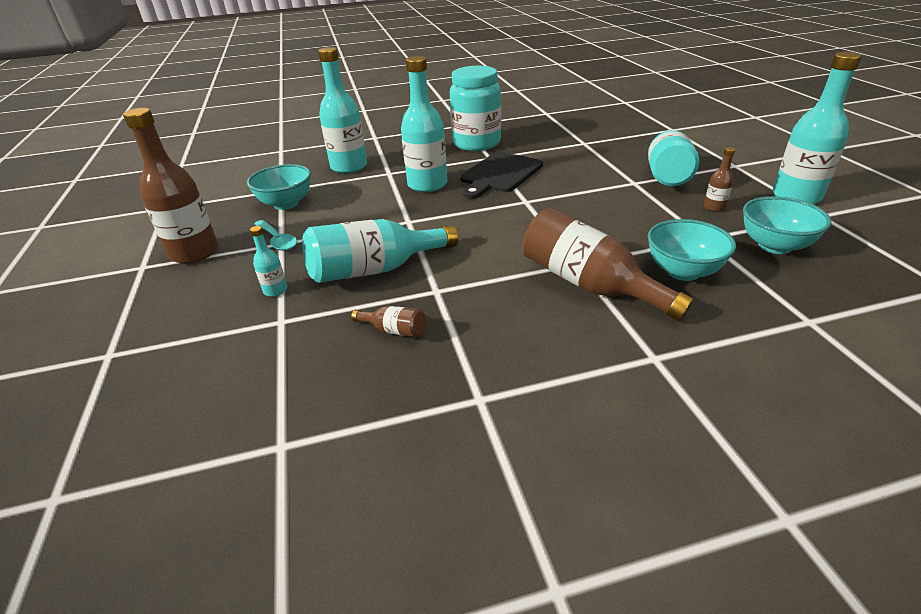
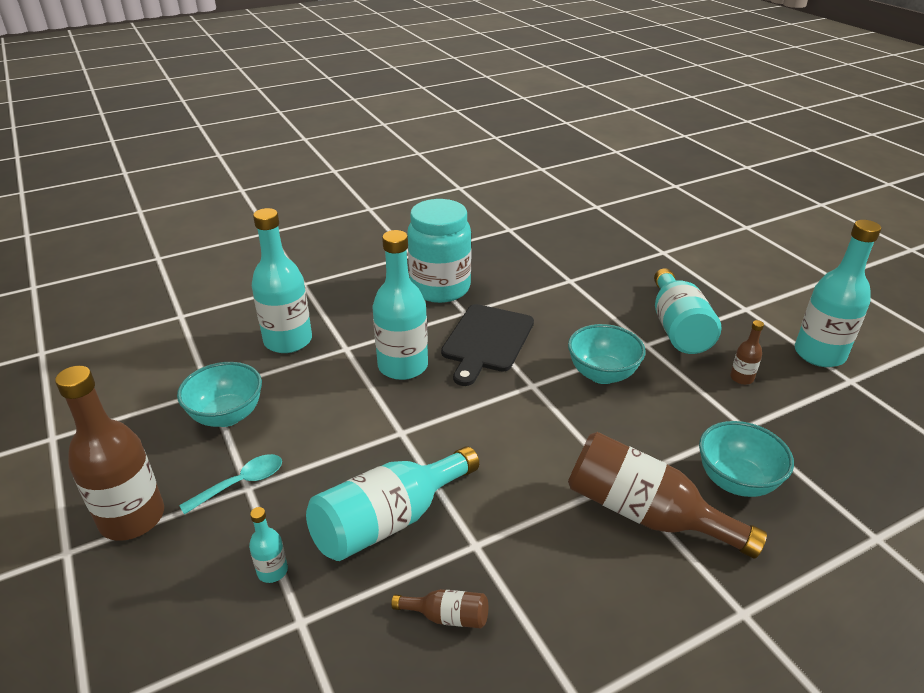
camera: 15 degrees left, 0 degrees up
turquoise spoon [254,220,297,251] -> turquoise spoon turned 75 degrees counterclockwise [179,454,282,515]
turquoise bowl [743,196,831,254] -> turquoise bowl moved to [568,324,646,384]

